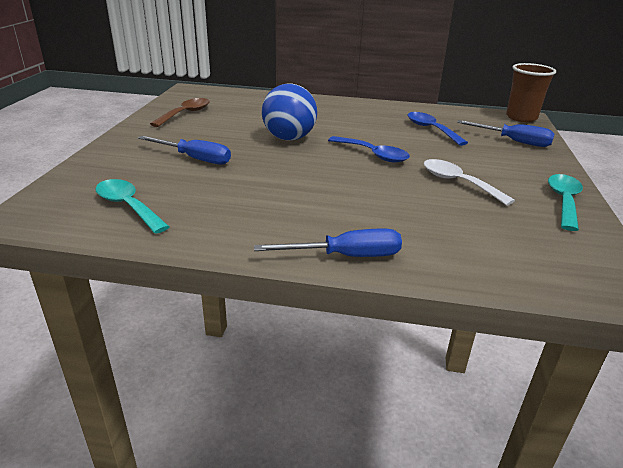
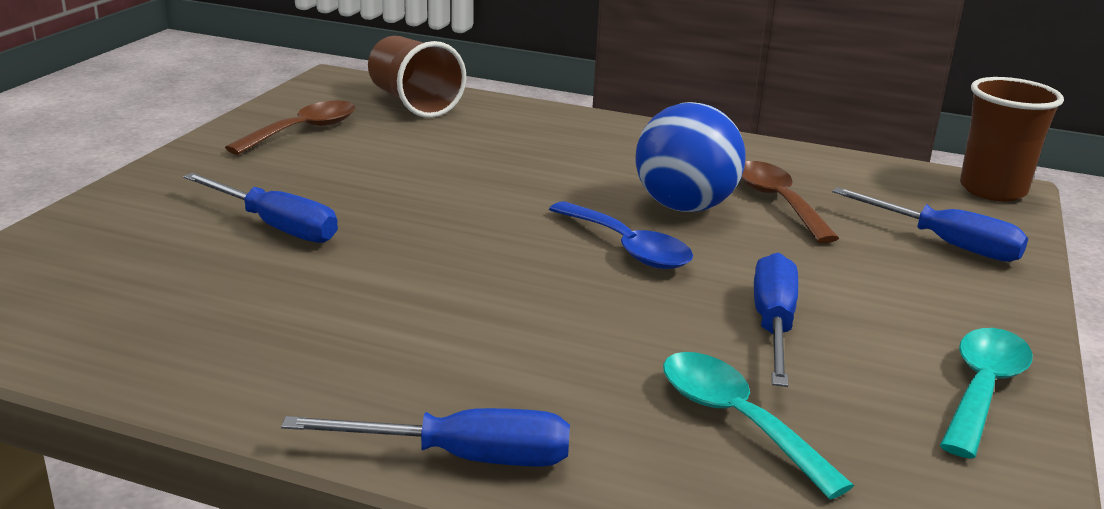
camera: 10 degrees right, 5 degrees down
turquoise spoon [95,179,169,234] -> turquoise spoon moved to [663,352,854,499]
blue ball [262,83,317,141] -> blue ball moved to [636,102,745,212]
blue spoon [408,112,468,146] -> brown spoon [741,161,839,243]
white spoon [424,159,515,206] -> blue screwdriver [754,253,798,387]
none -> brown cup [368,36,466,118]

